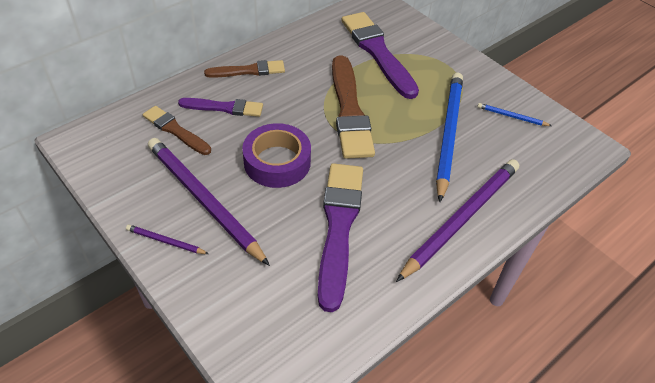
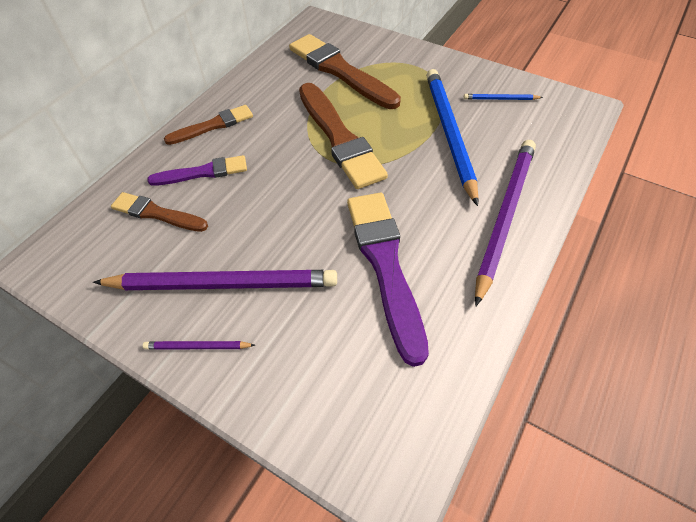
camera: 15 degrees left, 5 degrees up
purple pencil [148,138,270,266] -> purple pencil turned 150 degrees clockwise [93,270,337,290]
purple tape [242,123,311,188] -> none
purple brush [342,12,419,99] -> brown brush [289,34,401,109]

